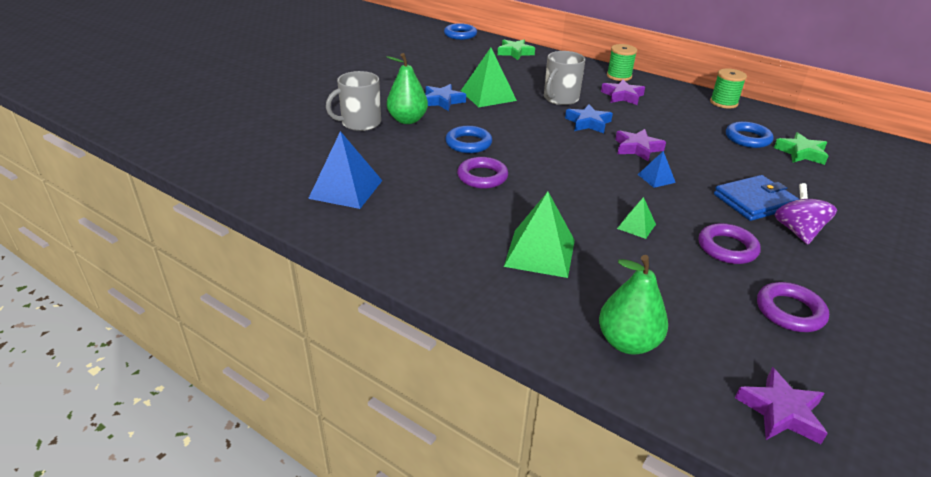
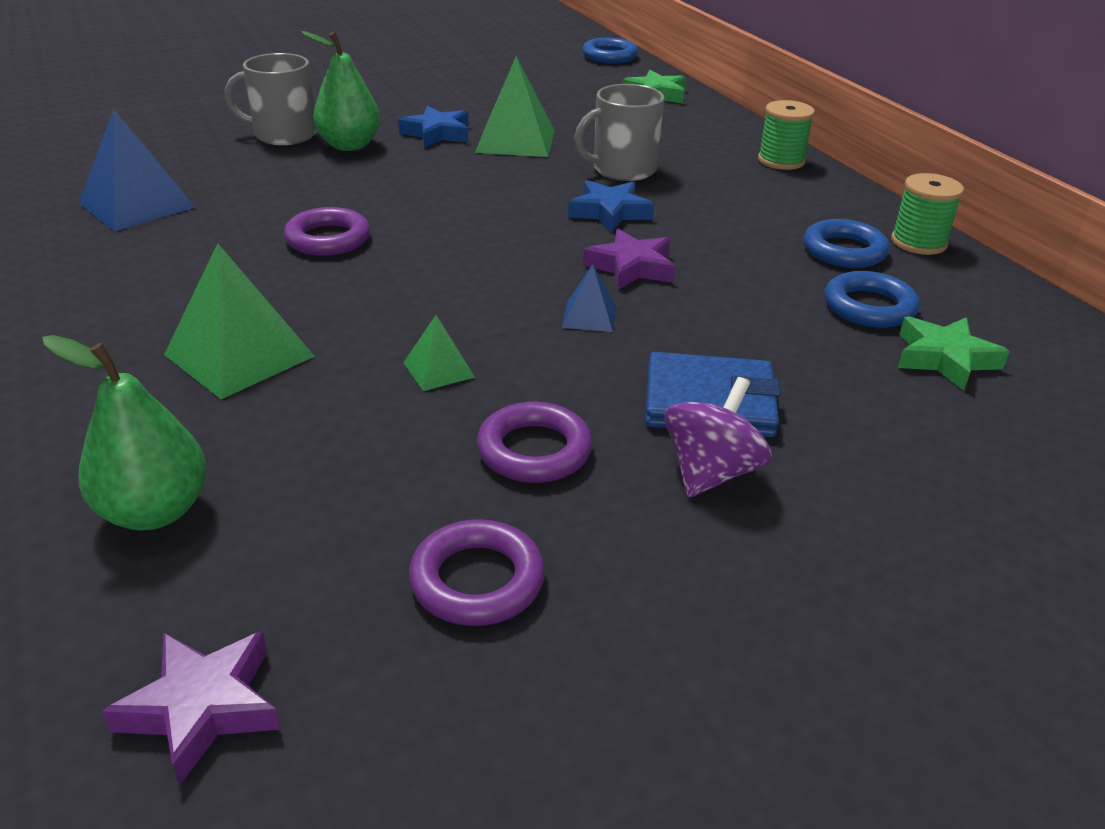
camera: 30 degrees right, 0 degrees up
blue ring [445,126,492,153] -> blue ring moved to [804,219,890,268]
purple star [601,79,645,105] -> none

